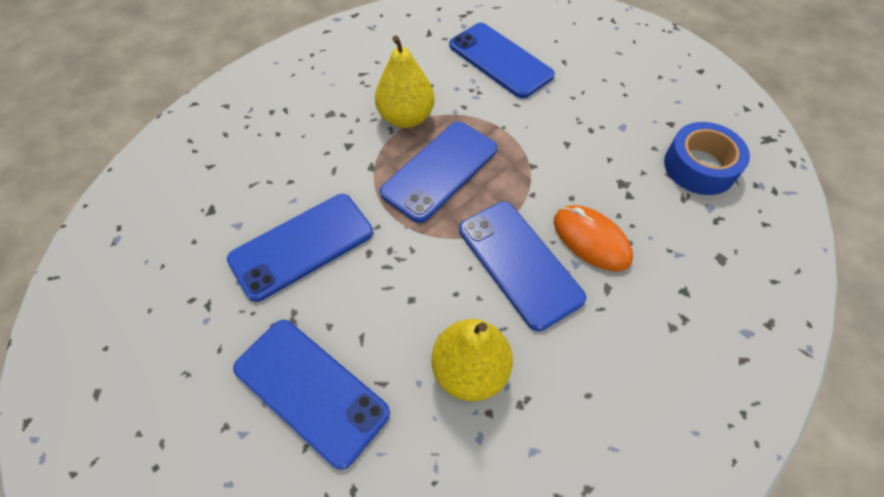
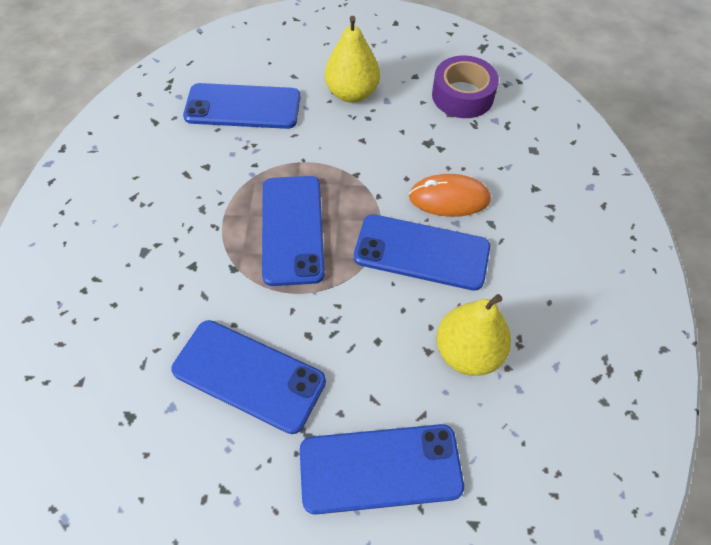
camera: 45 degrees left, 0 degrees up
blue phone [227,194,373,302] -> blue phone turned 75 degrees counterclockwise [172,320,326,434]
yellow pear [375,35,435,128] -> yellow pear moved to [325,16,380,103]
blue tape [664,122,750,195] -> purple tape [432,55,499,118]

